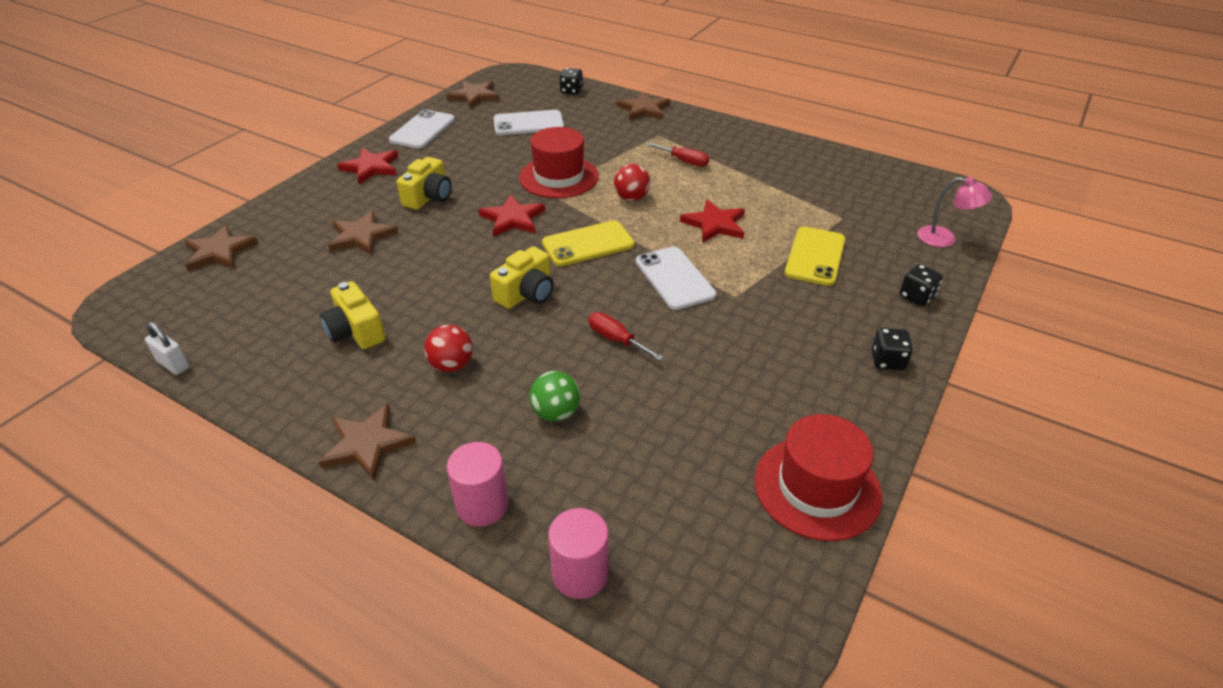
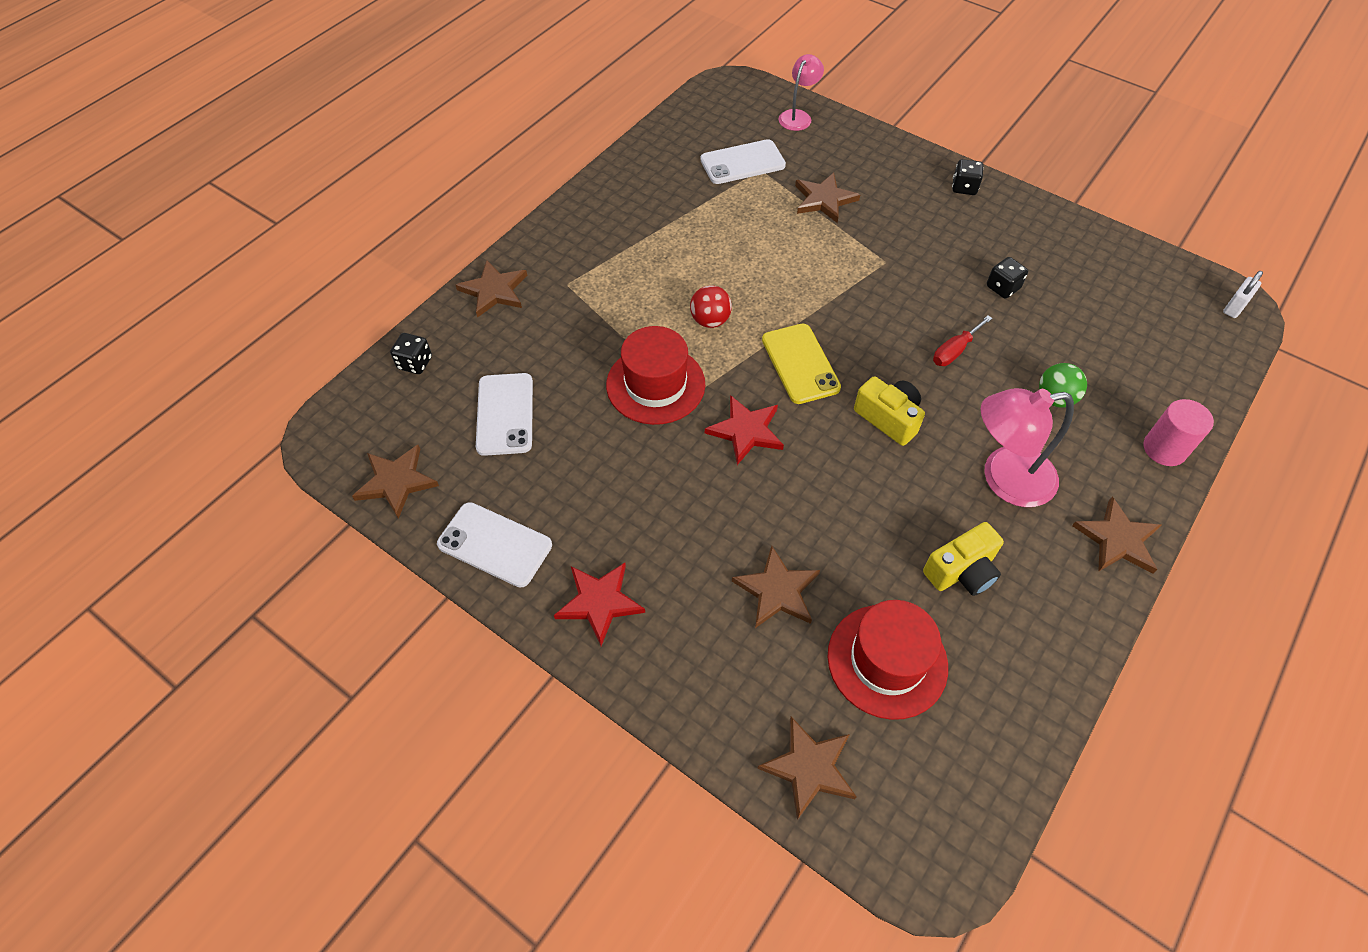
camera: 85 degrees left, 15 degrees up
white padlock [145,322,190,375] -> white padlock moved to [1223,271,1263,318]
yellow camera [396,157,451,210] -> none
red ball [424,325,473,372] -> pink lamp [981,388,1074,507]
pink cylinder [548,508,609,599] -> none
white phone [636,247,716,310] -> white phone moved to [700,139,786,184]
red screwdriver [646,143,709,167] -> none
red star [680,199,745,243] -> none
red hat [754,414,882,541] -> red hat moved to [828,600,948,720]
yellow phone [785,227,846,286] -> brown star [795,173,860,223]
black dice [900,264,943,306] -> black dice moved to [987,257,1028,299]

